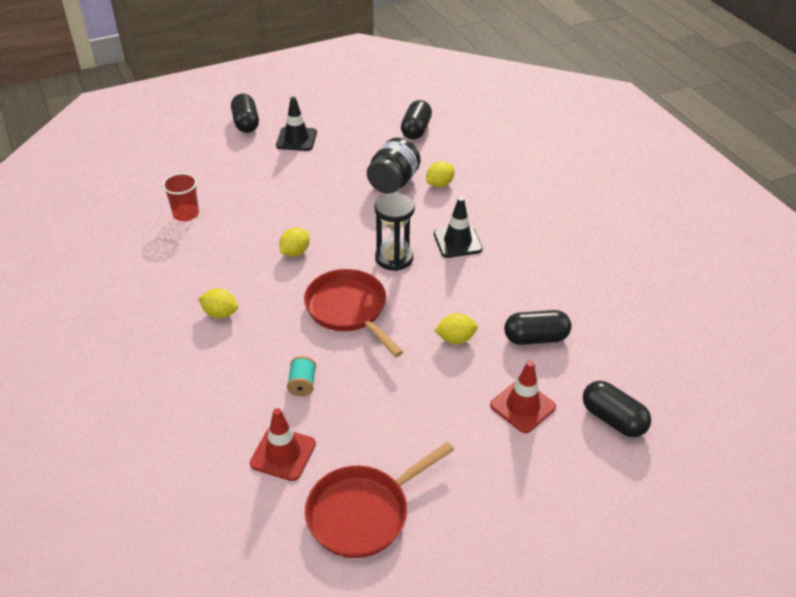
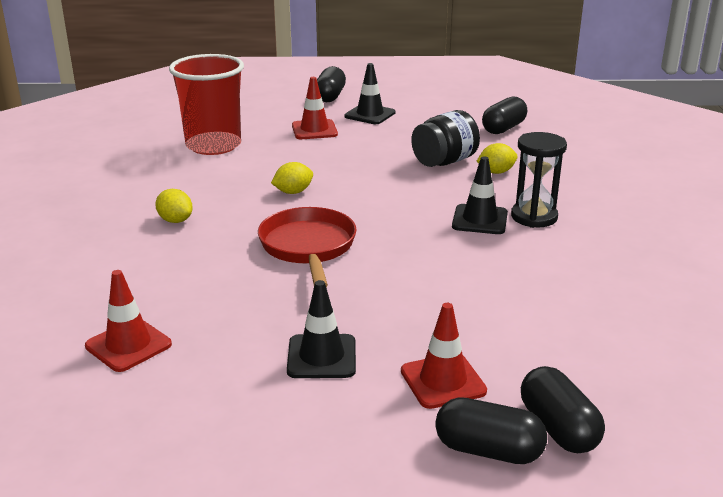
camera: 25 degrees right, 15 degrees down
red cup [162,173,199,221] -> red cup [169,54,244,155], size x1.97
turquoise spool [287,356,316,397] -> none
red pan [305,442,454,558] -> none
black hourglass [375,193,415,271] -> black hourglass moved to [511,132,567,228]
yellow lemon [434,313,478,344] -> none
black capsule [504,310,572,345] -> black capsule moved to [435,397,547,464]
none -> black traffic cone [287,280,356,378]
none -> red traffic cone [292,77,338,139]

